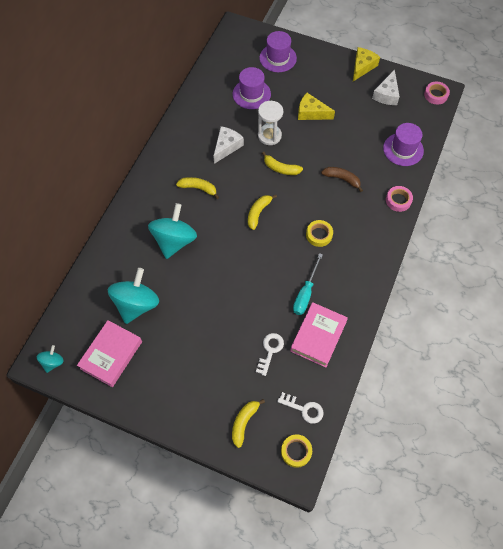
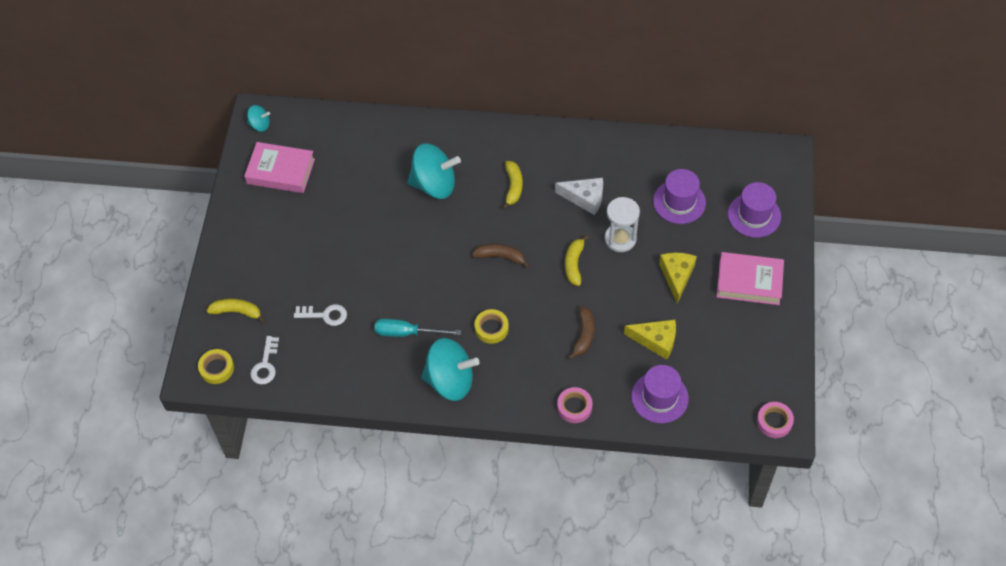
camera: 75 degrees right, 5 degrees down
turquoise spinning top [108,268,159,324] -> turquoise spinning top moved to [421,338,479,401]
yellow banana [248,195,277,230] -> brown banana [472,244,530,268]
pink book [290,302,348,367] -> pink book moved to [717,252,784,305]
yellow cheese [353,47,380,81] -> yellow cheese moved to [624,320,676,360]
white cheese [372,69,400,105] -> none

